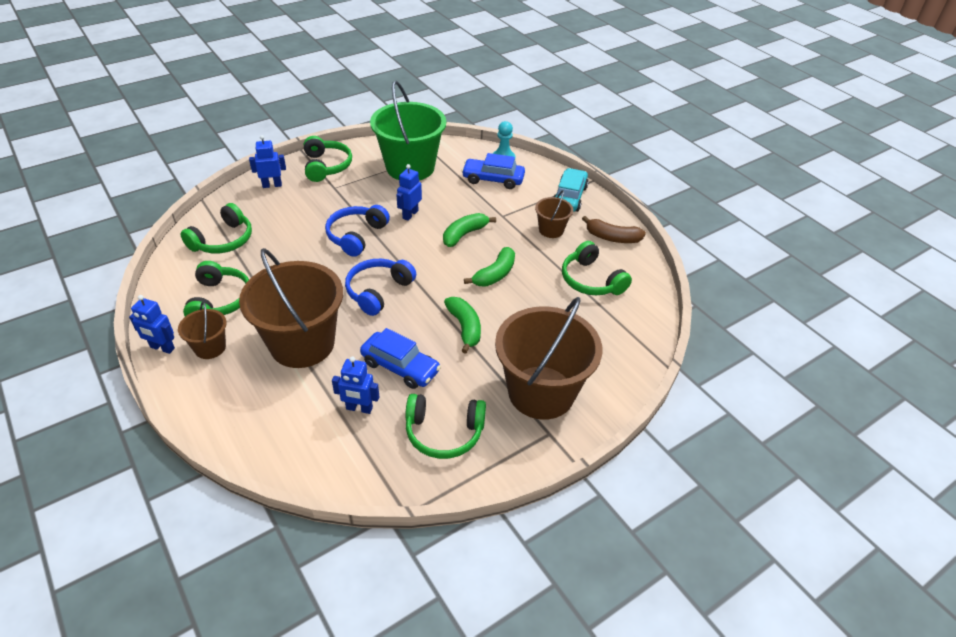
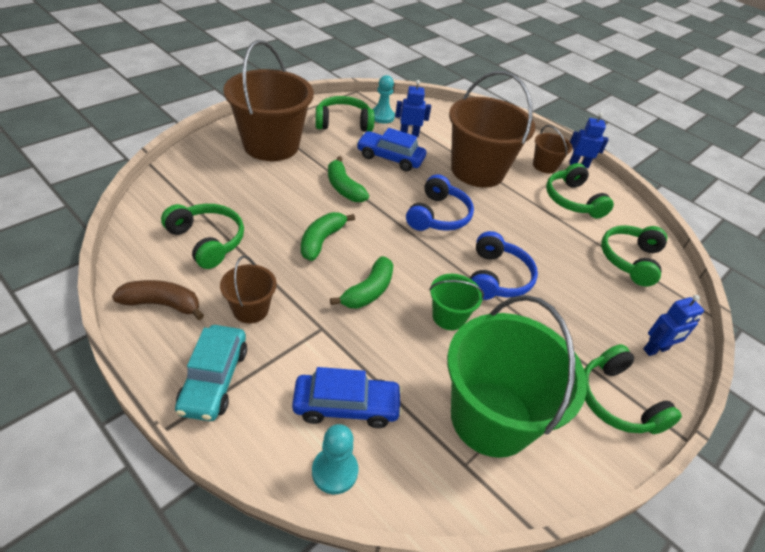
camera: 165 degrees right, 0 degrees up
blue robot [397,164,422,221] -> green bucket [429,274,484,330]
none -> turquoise pawn [373,75,395,124]

